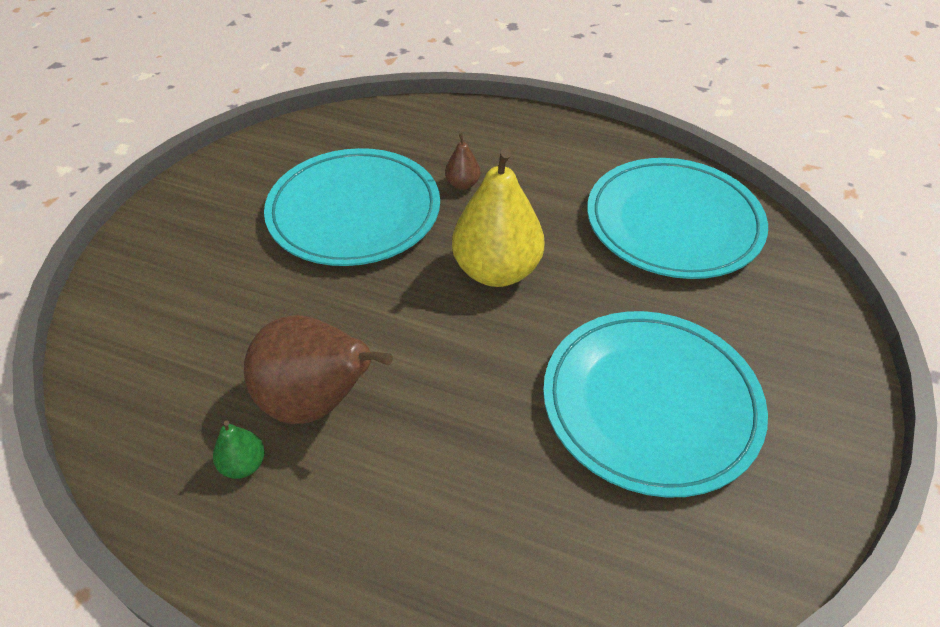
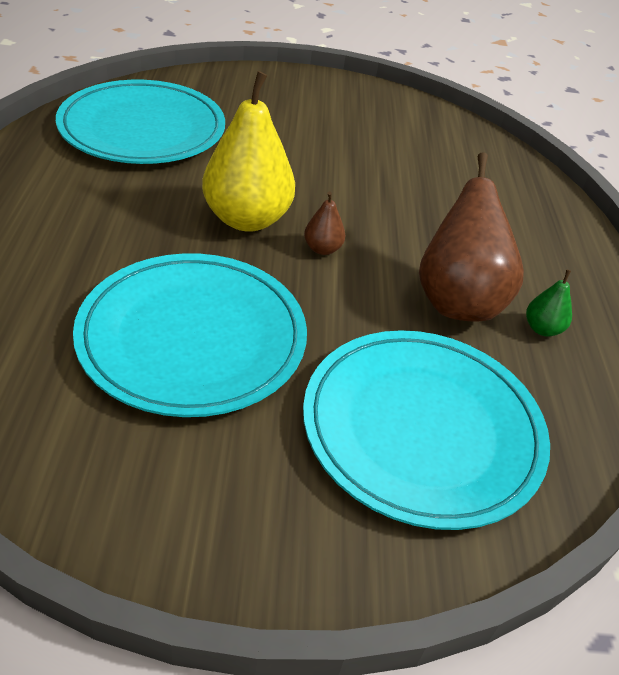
camera: 115 degrees left, 5 degrees down
brown pear [445,133,481,190] -> brown pear moved to [304,191,345,255]
turquoise plate [543,311,768,498] -> turquoise plate moved to [303,330,550,530]

